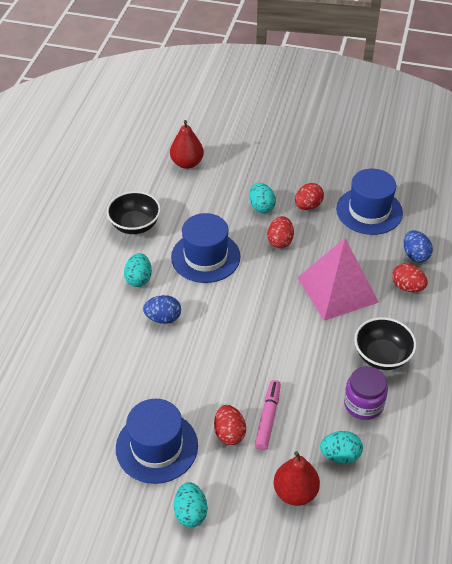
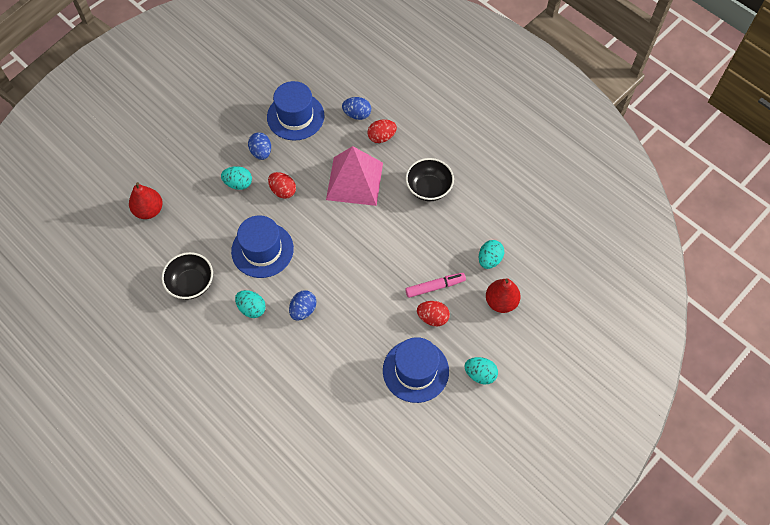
camera: 60 degrees left, 15 degrees up
pink marker [255,380,281,450] -> pink marker turned 120 degrees clockwise [405,273,466,298]
red egg [295,183,324,210] -> blue egg [248,133,271,160]
purple jar [344,366,388,420] -> none

